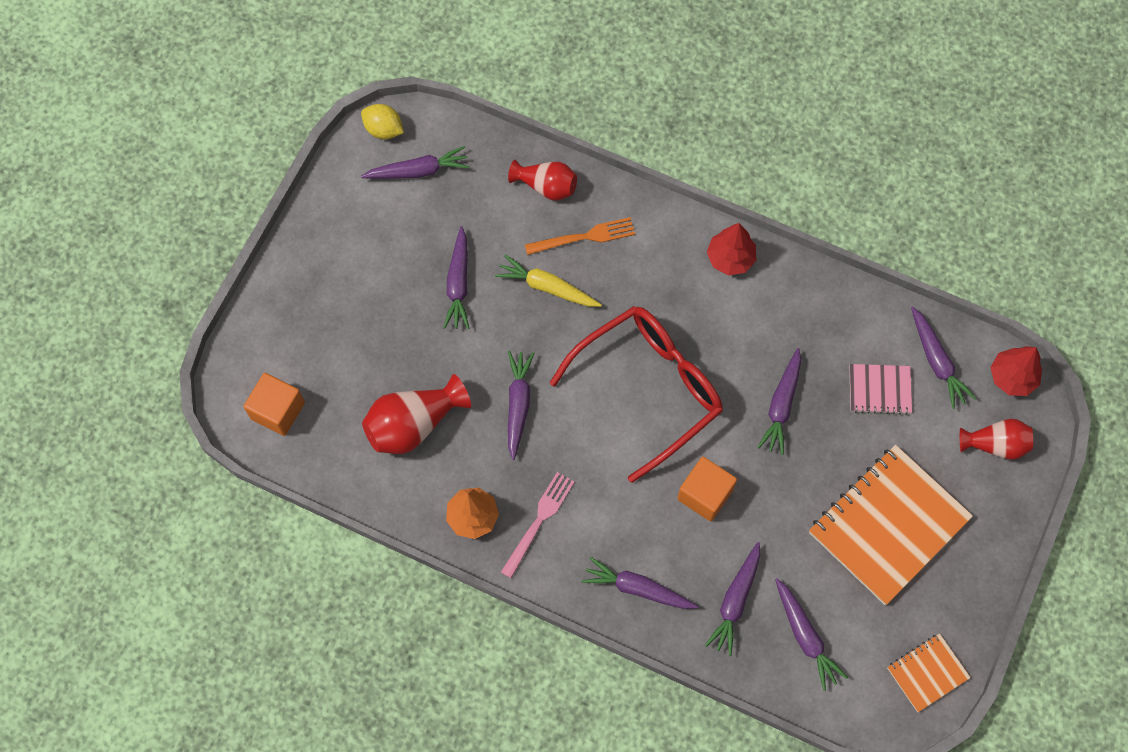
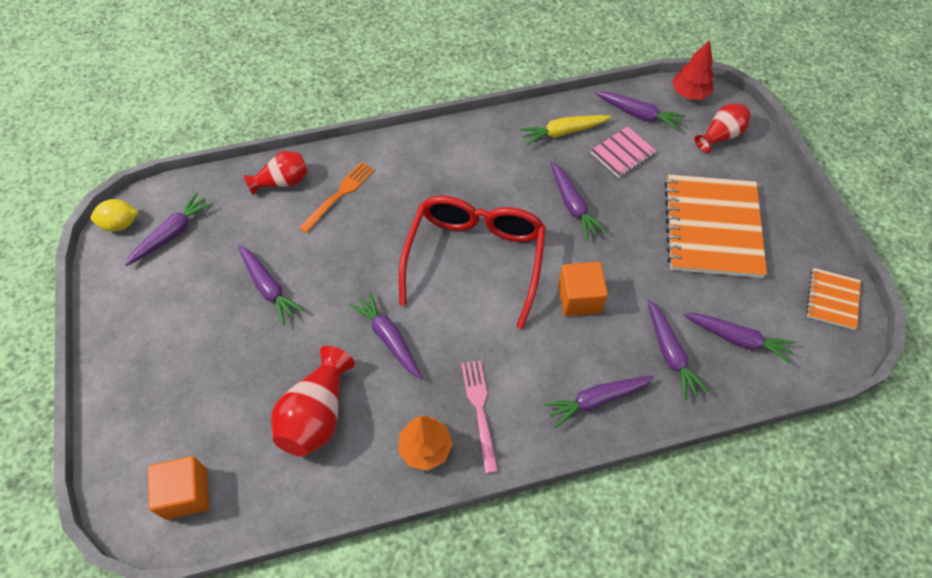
camera: 40 degrees left, 10 degrees down
yellow carrot [495,255,602,307] -> yellow carrot moved to [520,115,611,145]
red tree [707,223,756,276] -> none

